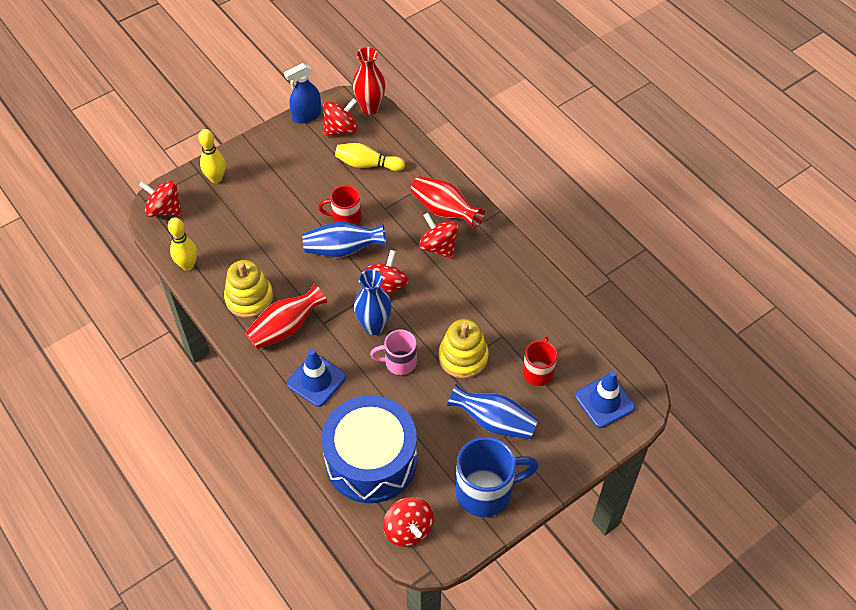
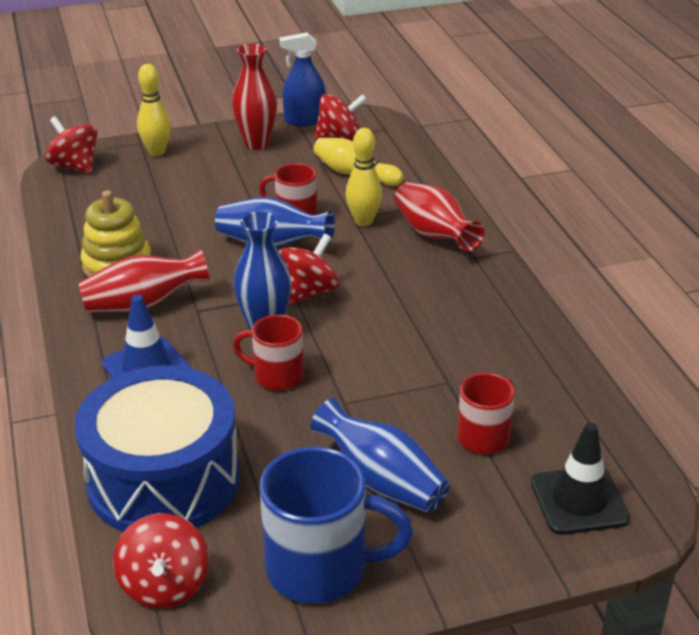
camera: 20 degrees right, 20 degrees down
yellow bowling pin [168,217,197,271] -> yellow bowling pin moved to [346,128,382,226]
red vase [352,47,385,115] -> red vase moved to [232,43,277,150]
pink mug [370,330,417,375] -> red mug [233,315,304,391]
red spinning top [419,213,459,259] -> none
yellow stacking toy [439,319,489,378] -> none
blue traffic cone [575,370,635,428] -> black traffic cone [531,423,630,535]

